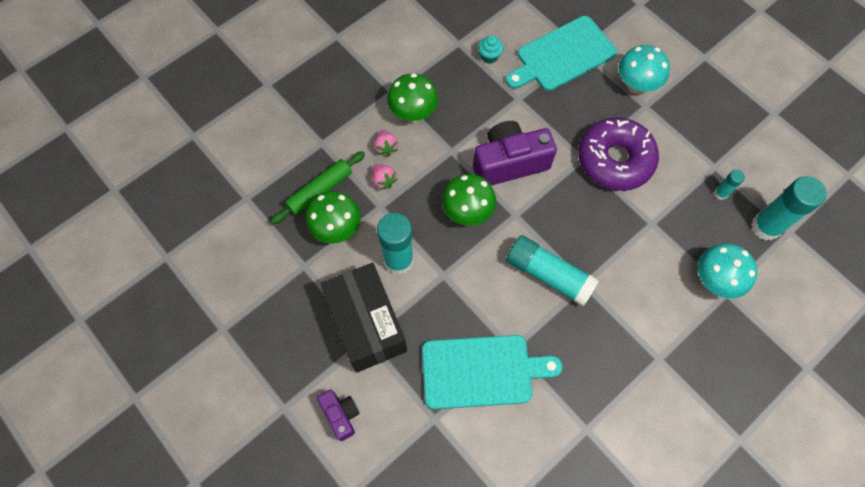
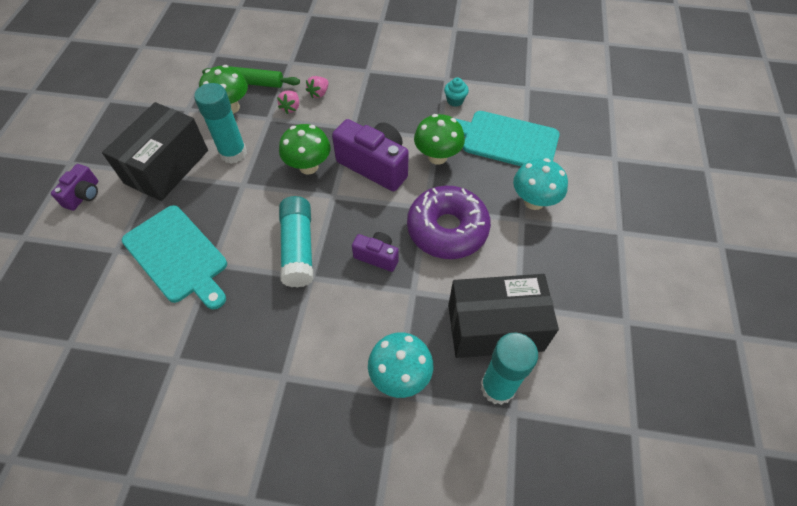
camera: 50 degrees right, 10 degrees down
green mushroom [387,73,438,122] -> green mushroom moved to [414,114,465,165]
turquoise glue stick [714,169,745,200] -> black box [448,274,559,358]
none -> purple camera [352,232,399,272]

